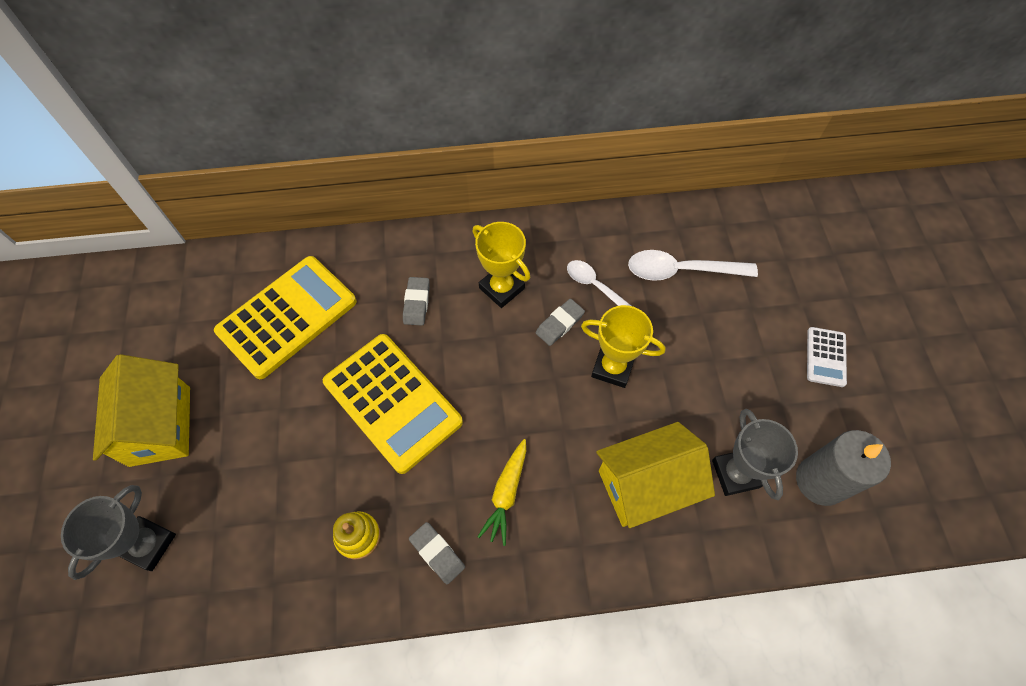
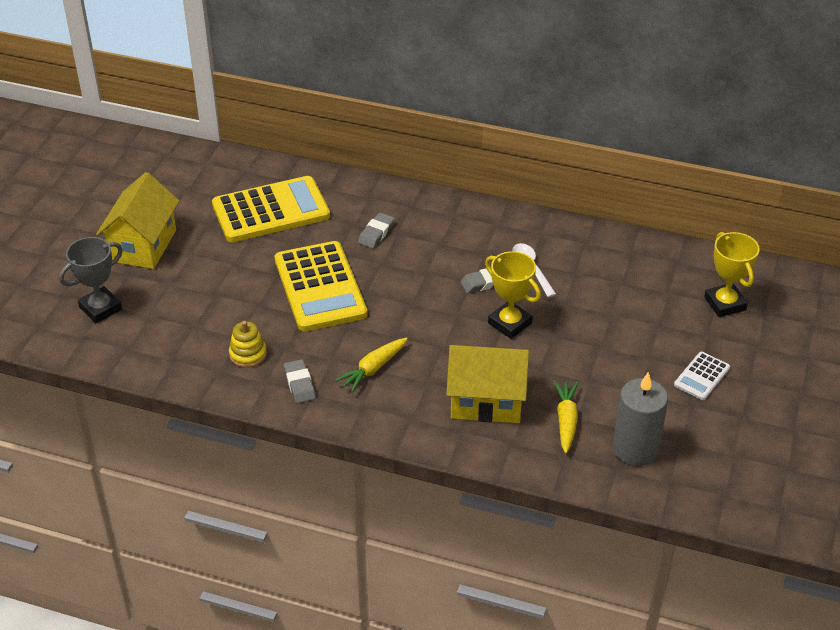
camera: 25 degrees right, 20 degrees down
yellow trophy [472,222,530,308] -> yellow trophy moved to [704,232,760,317]
white spoon [628,250,758,281] -> none
grey trophy [712,409,798,500] -> yellow carrot [553,381,578,453]

